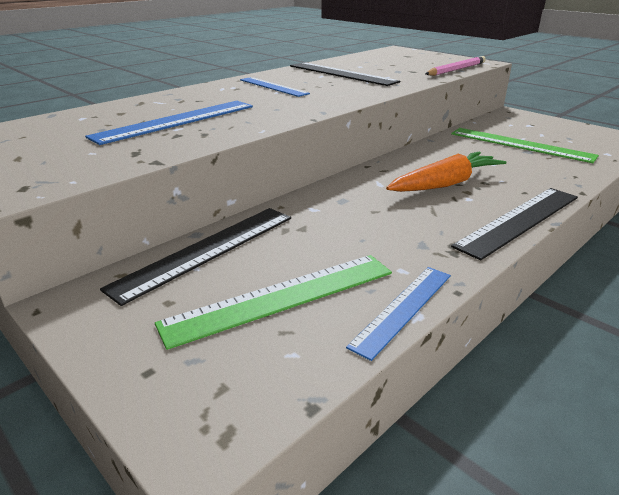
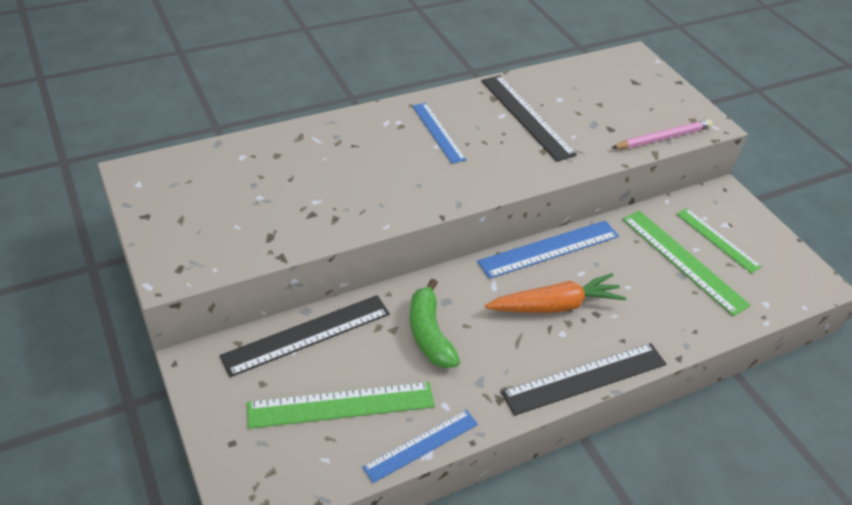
camera: 15 degrees right, 15 degrees up
blue ruler [85,101,253,145] -> blue ruler moved to [477,220,619,279]
none -> green banana [410,279,460,368]
none -> green ruler [676,208,762,273]

